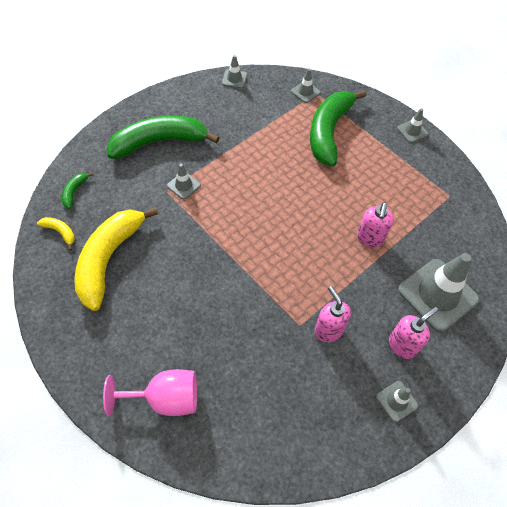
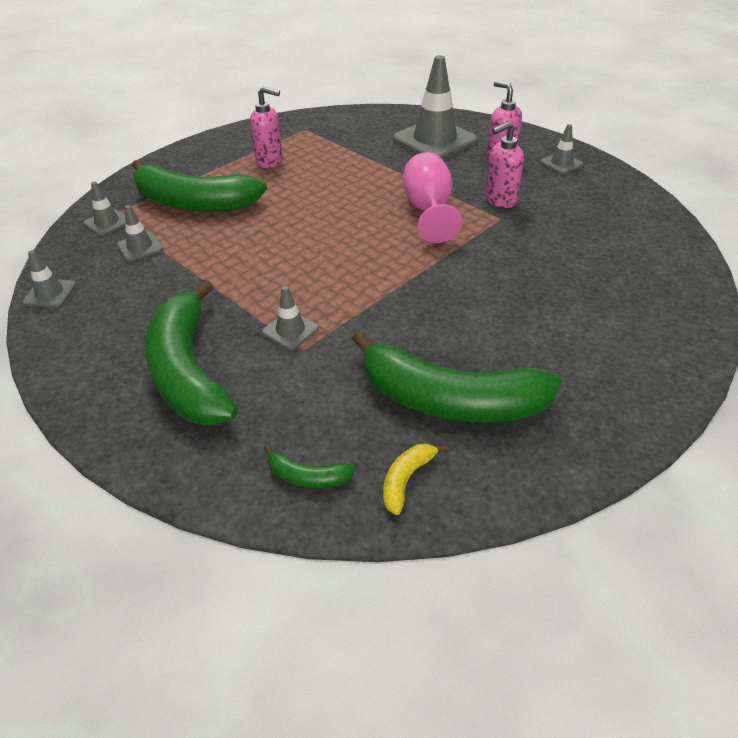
camera: 90 degrees left, 15 degrees down
yellow banana [74,207,158,311] -> green banana [352,331,561,422]
pink goblet [103,369,197,416] -> pink goblet moved to [403,152,462,243]
pink soap dispenser [357,202,394,247] -> pink soap dispenser moved to [250,87,283,168]
grey traffic cone [397,108,428,143] -> grey traffic cone moved to [117,205,163,262]

